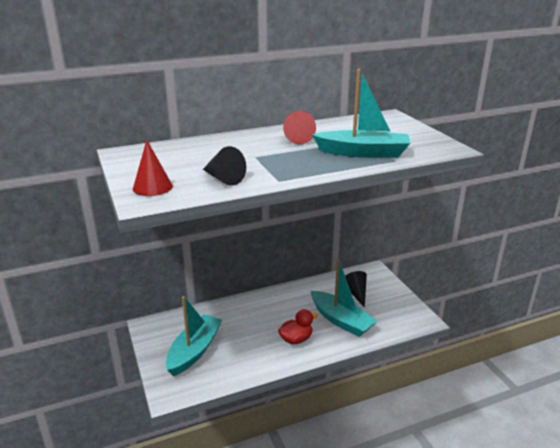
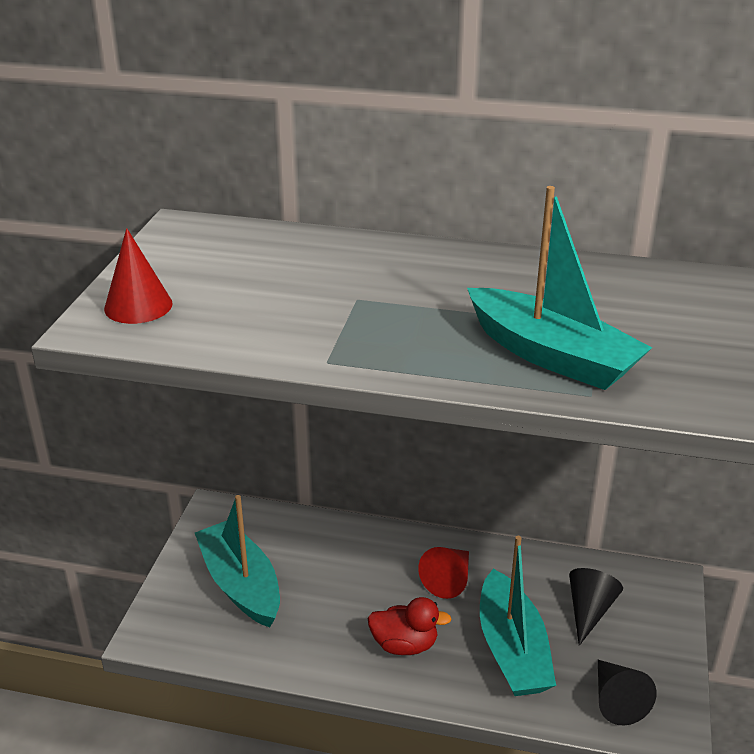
camera: 35 degrees right, 5 degrees up
turquoise boat [166,296,222,376] -> turquoise boat turned 90 degrees counterclockwise [195,495,280,628]
black cone [203,146,246,186] -> black cone moved to [598,660,656,725]
red cone [283,111,316,145] -> red cone moved to [418,547,469,599]

